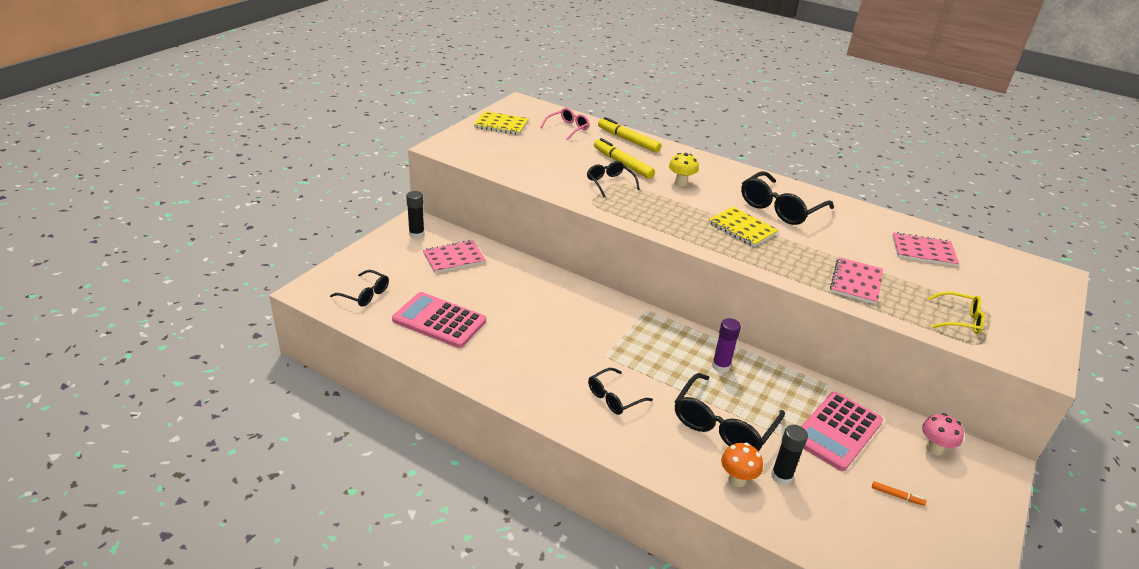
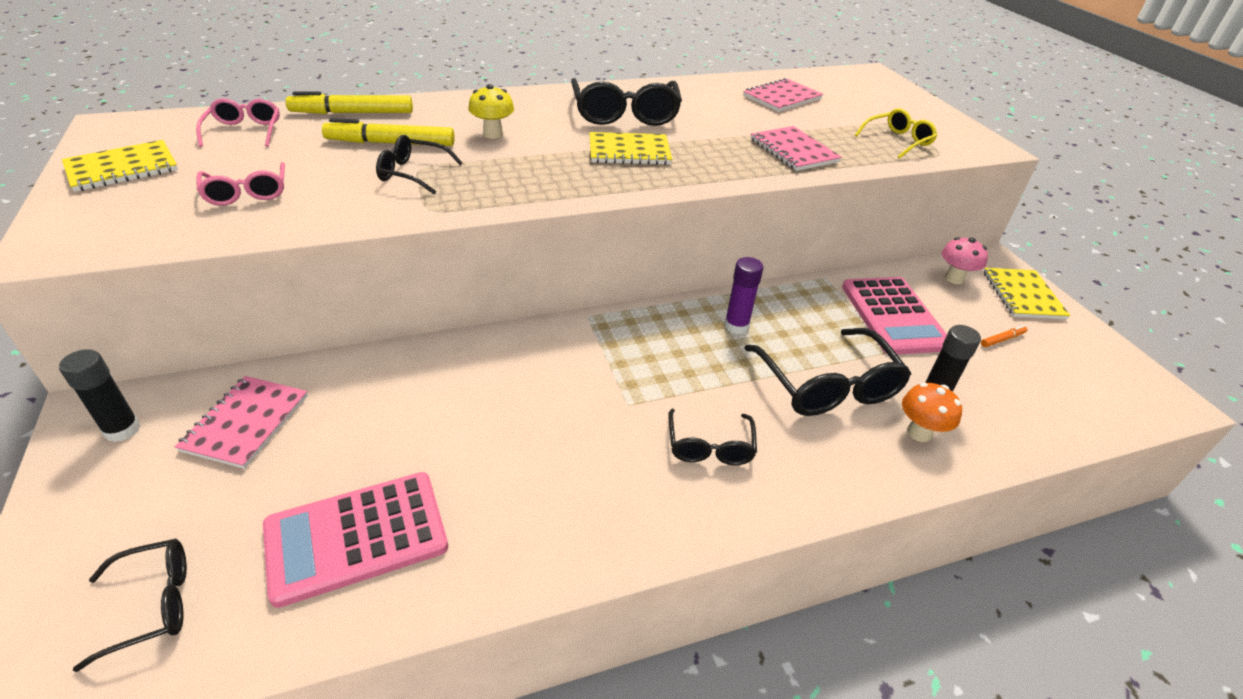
camera: 50 degrees left, 5 degrees up
none -> pink glasses [196,162,285,206]
none -> yellow notebook [984,268,1071,319]

